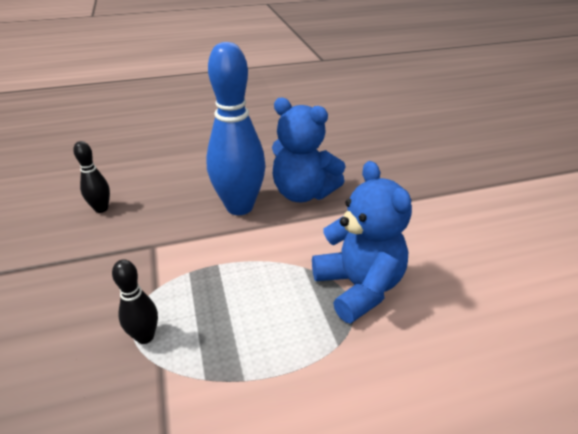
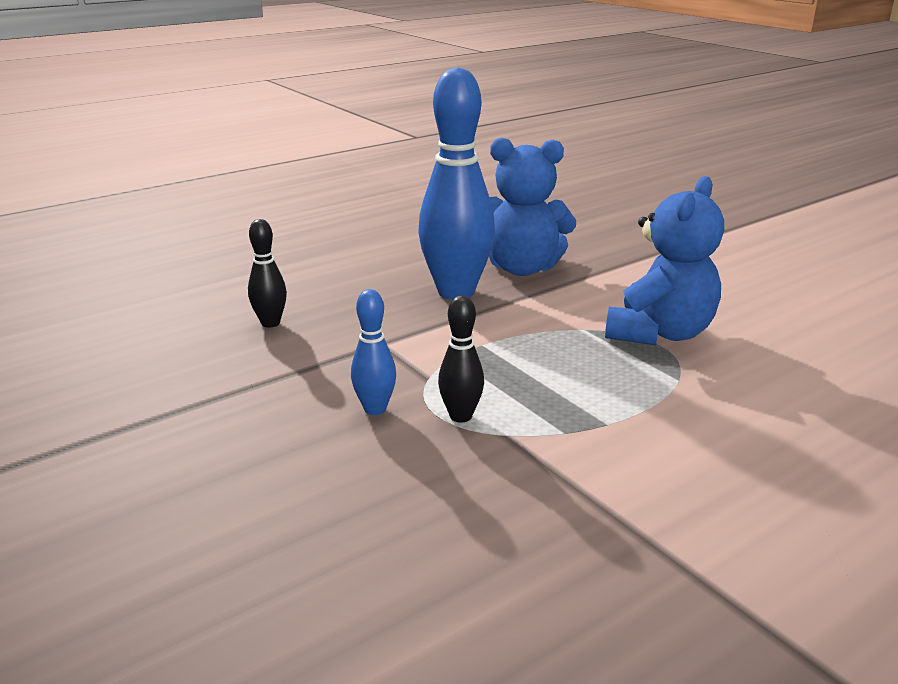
camera: 20 degrees left, 10 degrees down
blue teddy bear [312,161,412,324] -> blue teddy bear turned 75 degrees clockwise [605,176,724,345]
none -> blue bowling pin [351,289,396,415]

